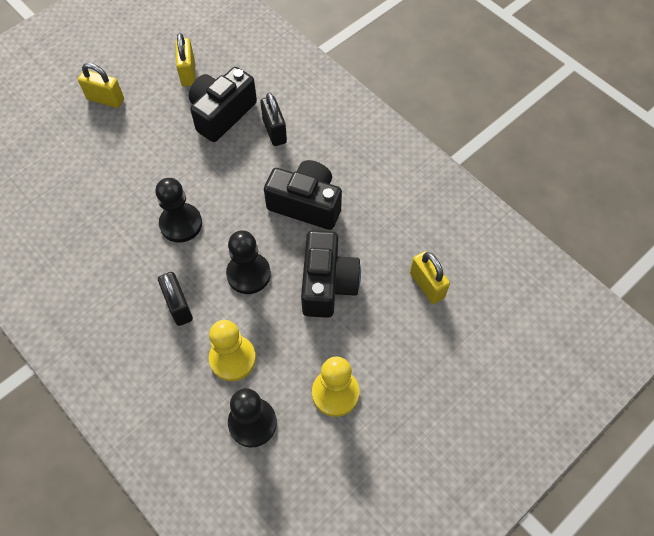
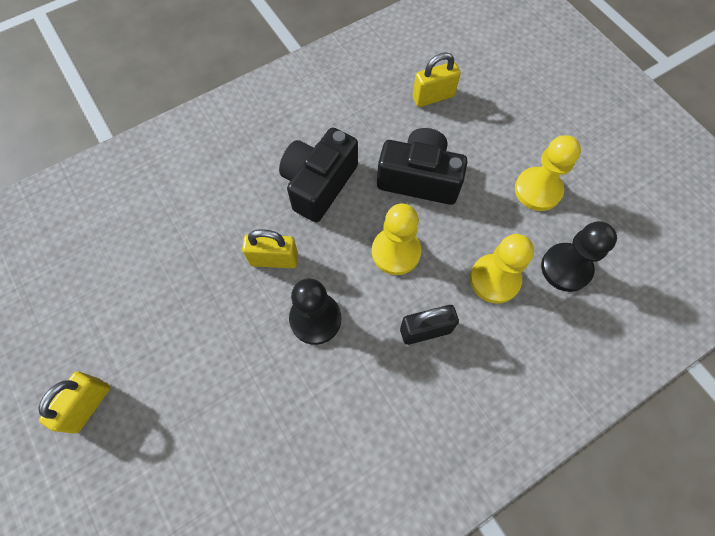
camera: 80 degrees left, 5 degrees up
yellow padlock [175,33,196,86] -> yellow padlock moved to [242,229,298,268]
black camera [189,67,257,142] -> none
black pawn [226,230,271,294] -> yellow pawn [372,204,421,275]
black padlock [260,92,287,146] -> none

